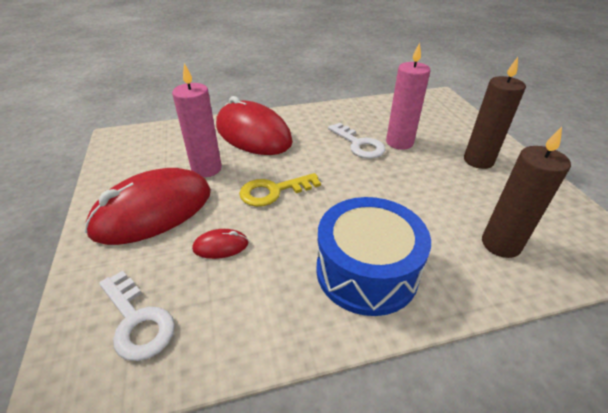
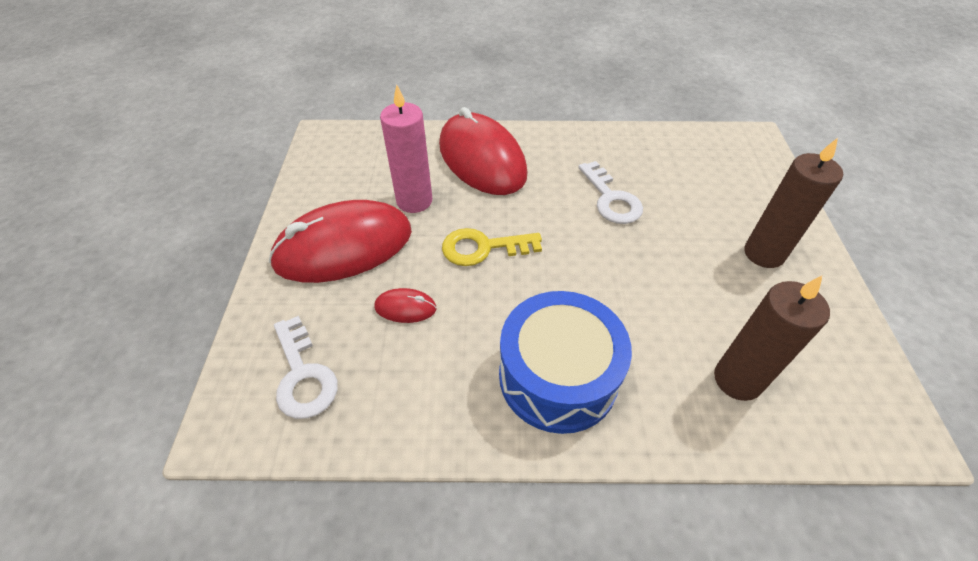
camera: 15 degrees right, 10 degrees up
pink candle [386,43,431,150] -> none

